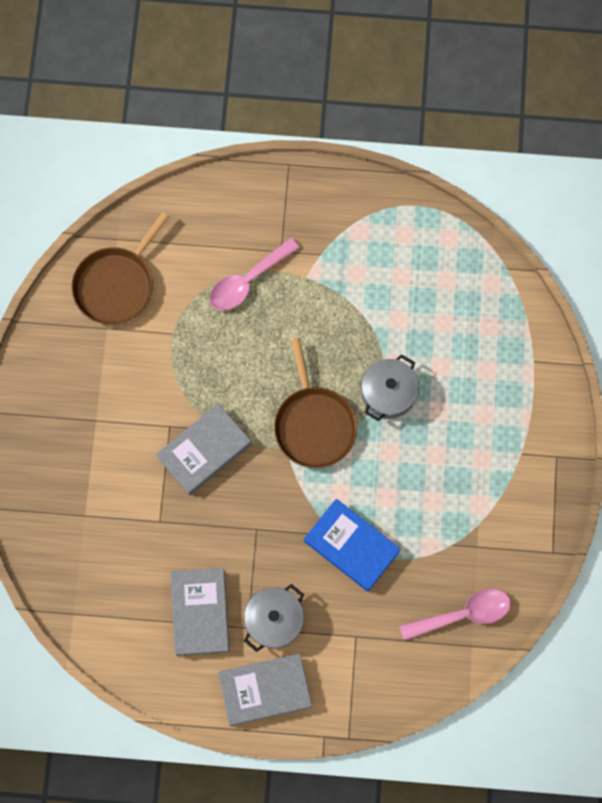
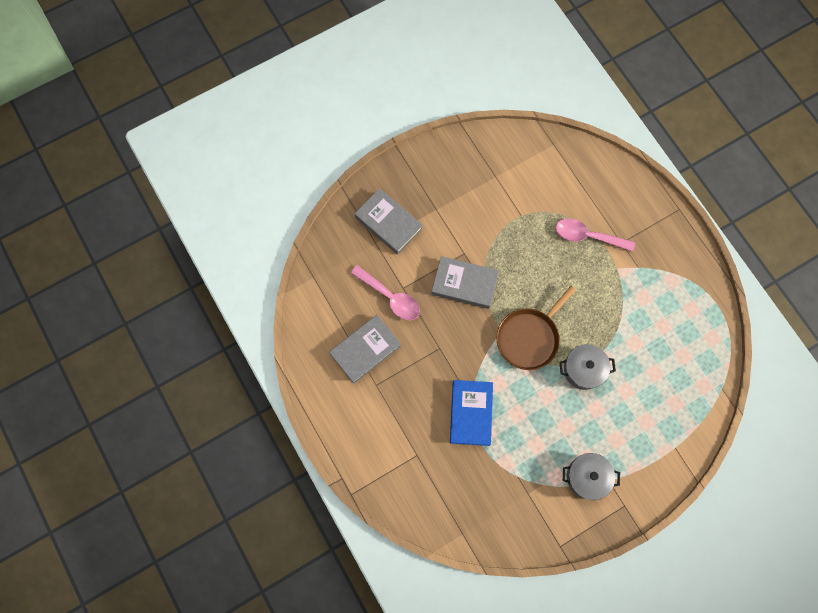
camera: 55 degrees right, 0 degrees up
brown pan [71,212,169,325] -> none
grey book [218,653,312,726] -> grey book moved to [355,188,423,255]
grey pot [244,584,304,652] -> grey pot moved to [563,453,620,500]
pink spoon [399,589,511,641] -> pink spoon moved to [351,265,420,320]

